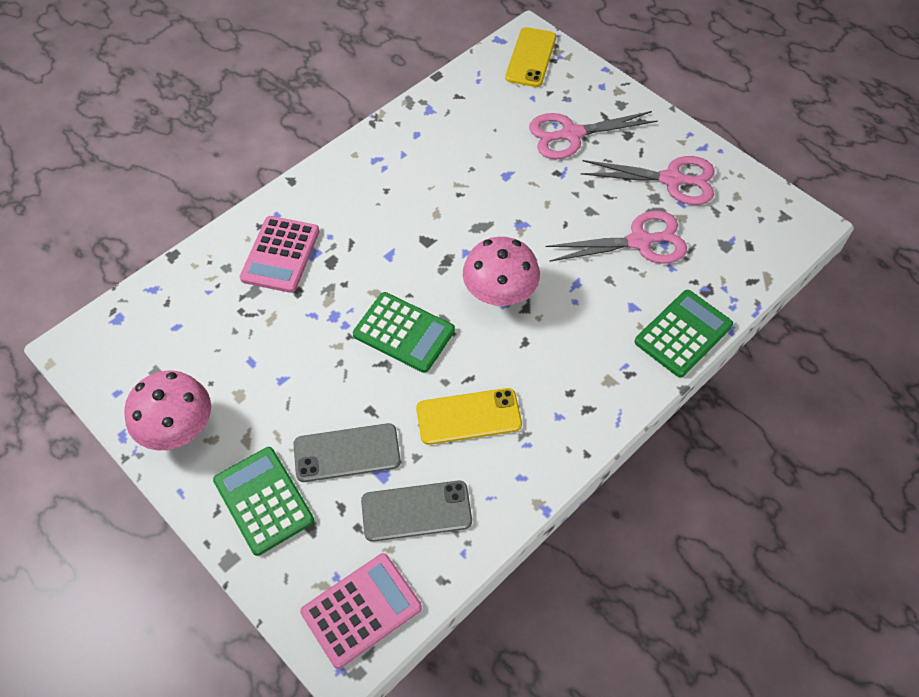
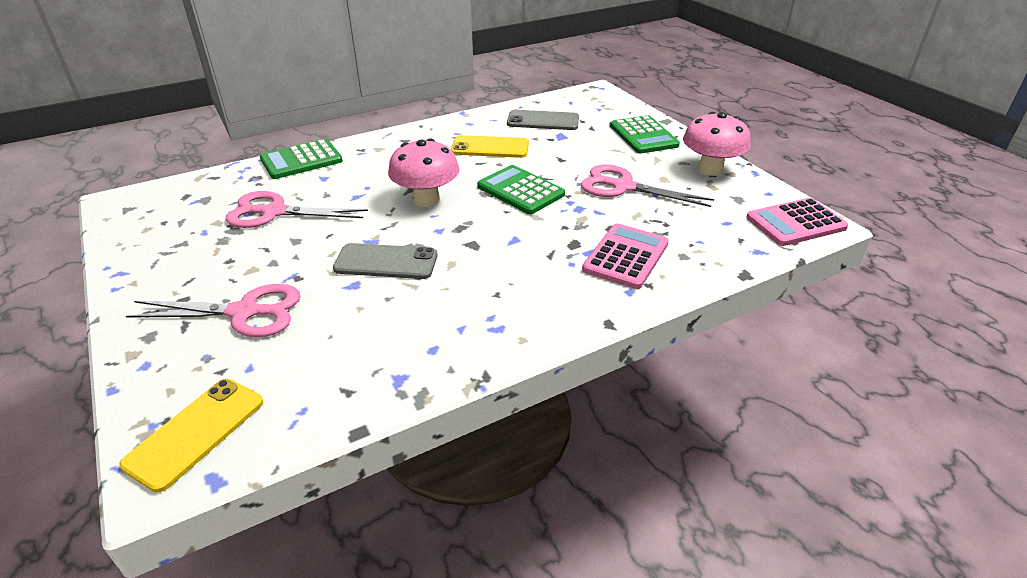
camera: 165 degrees left, 20 degrees down
grey phone [293,423,401,482] -> grey phone moved to [333,243,438,279]
pink calculator [300,553,422,669] -> pink calculator moved to [746,198,848,246]
pink scissors [581,156,715,205] -> pink scissors moved to [581,165,714,207]

